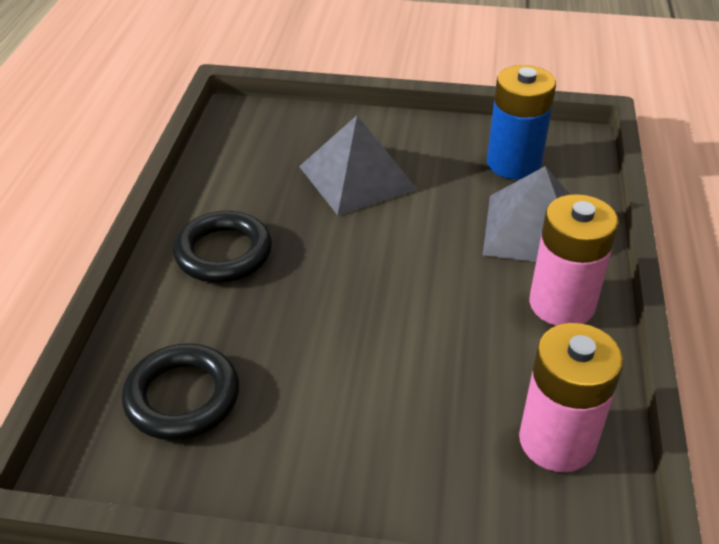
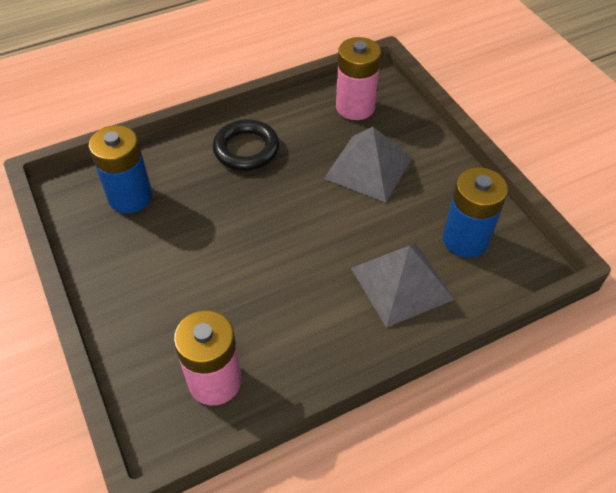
camera: 55 degrees right, 10 degrees up
black ring [122,343,239,440] -> blue battery [89,125,152,213]
pink battery [529,194,619,326] -> pink battery moved to [336,37,381,120]

